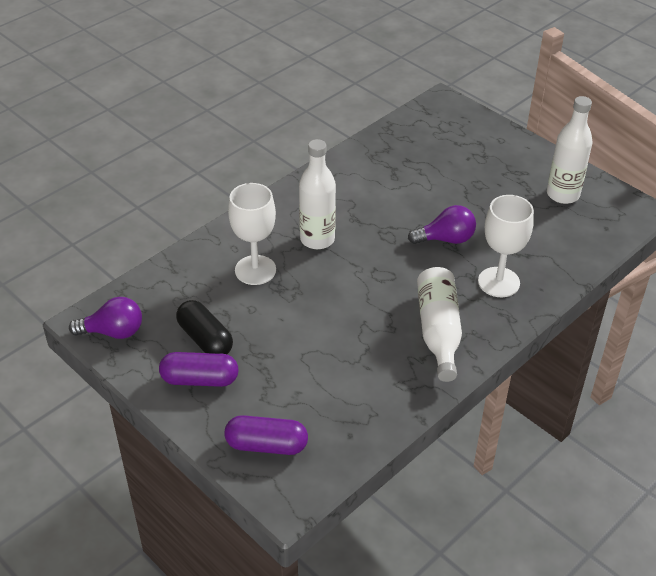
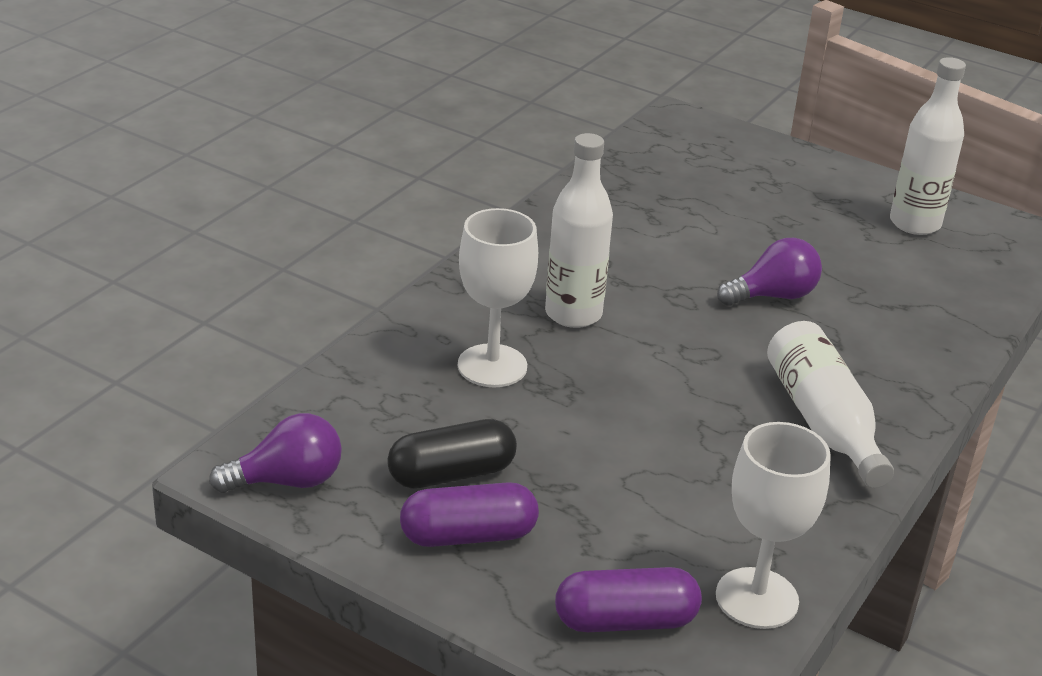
camera: 15 degrees left, 10 degrees down
black capsule [176,300,233,354] -> black capsule turned 60 degrees counterclockwise [387,419,517,489]
white goblet [478,195,534,297] -> white goblet moved to [716,422,831,629]

